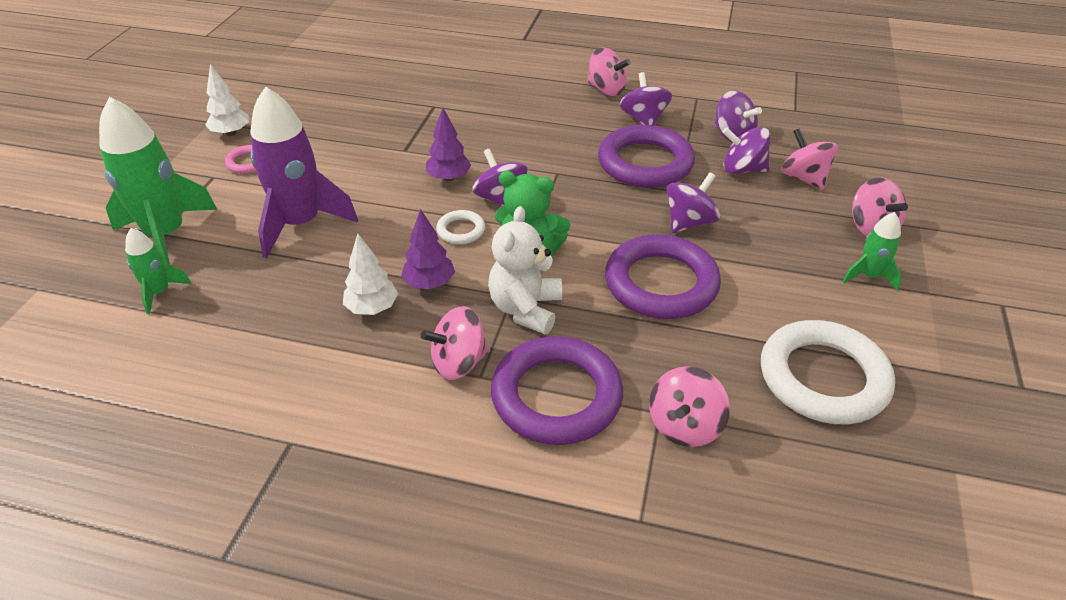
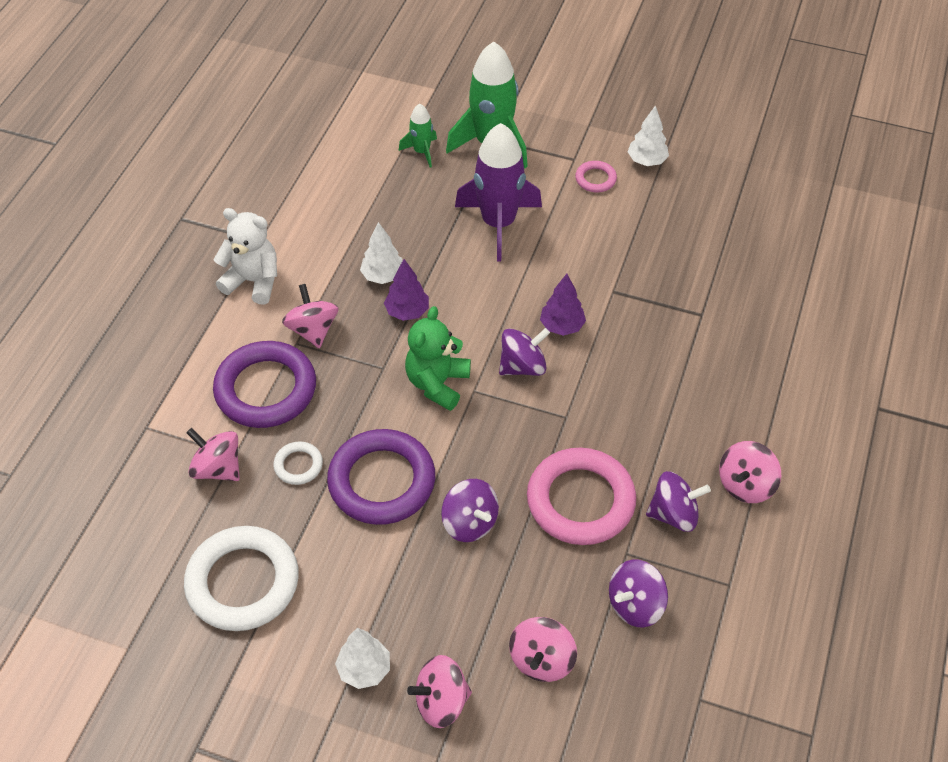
camera: 95 degrees right, 10 degrees up
white ring [436,210,485,244] -> white ring moved to [273,441,323,485]
white teddy bear [488,206,562,335] -> white teddy bear moved to [213,208,277,305]
purple ring [598,125,695,188] -> pink ring [527,448,636,545]
purple spinning top [722,127,770,174] -> none
pink spinning top [781,128,838,190] -> pink spinning top turned 135 degrees clockwise [509,617,577,682]
green rocket [842,212,901,291] -> white tree [335,628,390,689]

